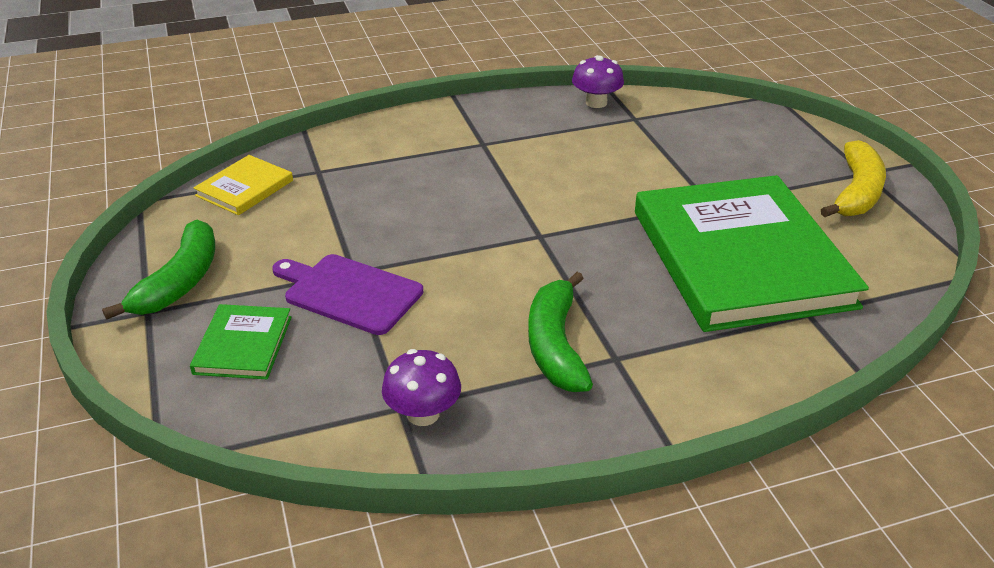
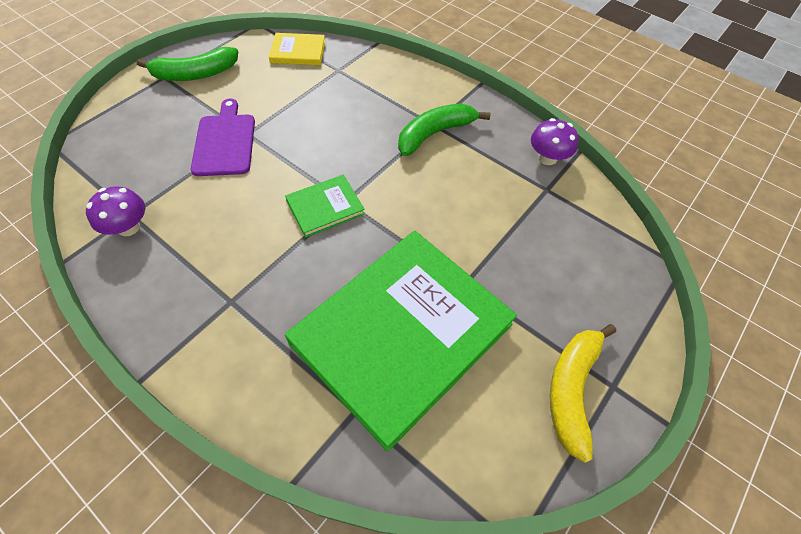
camera: 55 degrees right, 20 degrees up
green book [190,304,292,379] -> green book moved to [285,175,365,238]
green banana [528,272,593,392] -> green banana moved to [398,104,490,156]
yellow banana [821,140,886,217] -> yellow banana turned 120 degrees clockwise [550,324,616,463]

